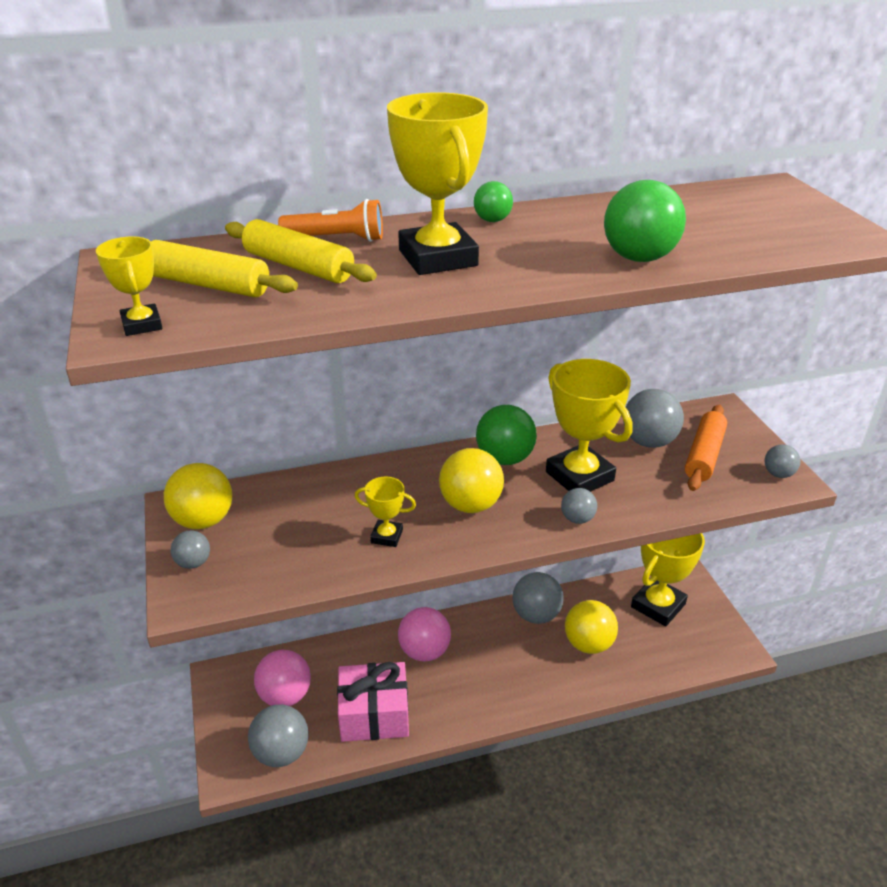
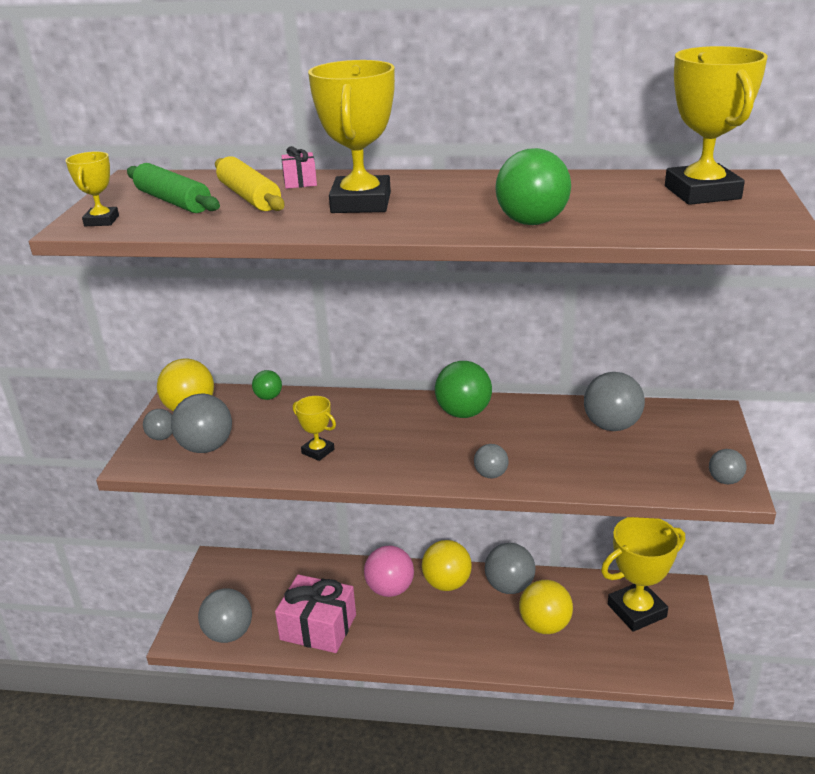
camera: 25 degrees right, 5 degrees down
yellow rolling pin [151,240,298,297] -> green rolling pin [127,163,220,213]
pink ball [254,650,311,706] -> none
orange flashlight [278,199,383,242] -> pink gift [281,146,317,189]
yellow ball [439,448,504,513] -> yellow ball moved to [422,540,472,591]
green ball [474,181,513,222] -> green ball moved to [252,370,282,400]
yellow trophy [546,359,632,492] -> yellow trophy moved to [665,46,768,205]
orange rolling pin [685,405,727,491] -> none
none -> grey ball [171,393,232,453]

